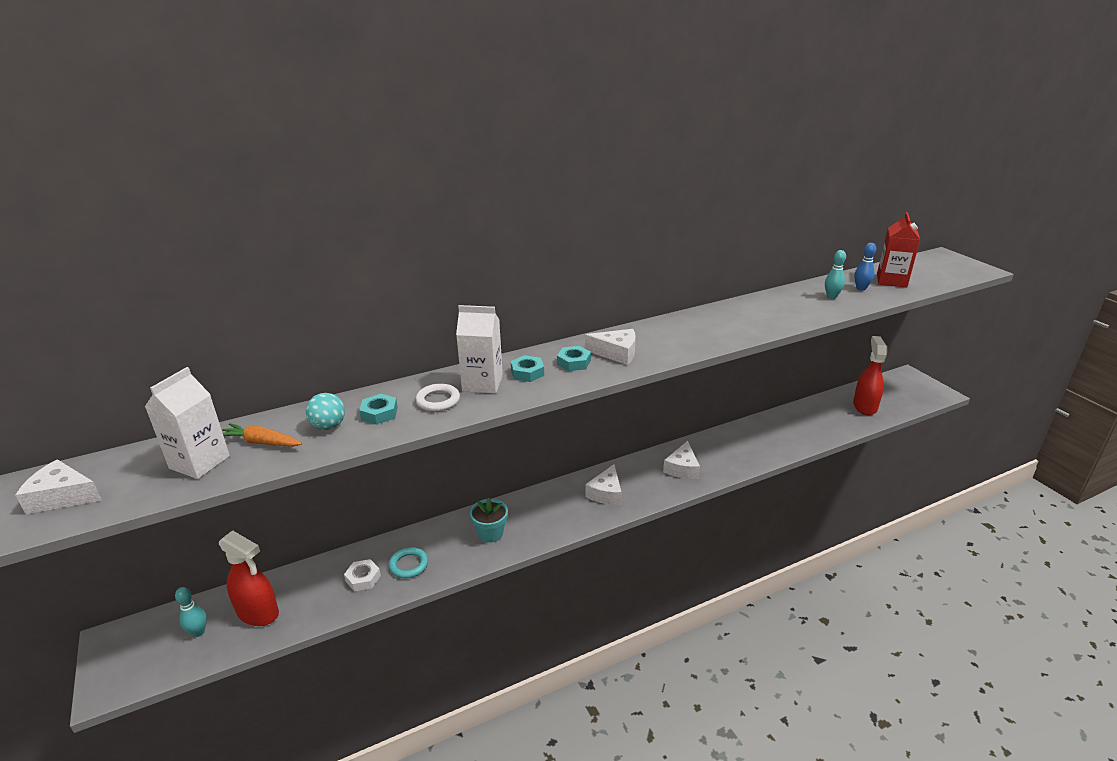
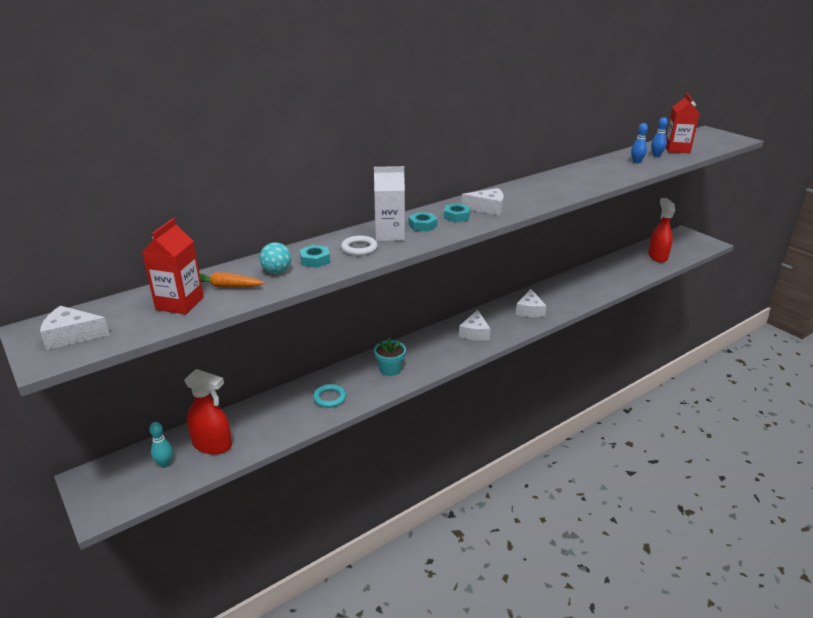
camera: 10 degrees left, 0 degrees up
white carton [145,367,230,479] -> red carton [142,218,204,315]
white nut [344,559,381,591] -> none
turquoise bowling pin [825,250,846,299] -> blue bowling pin [631,123,648,164]

